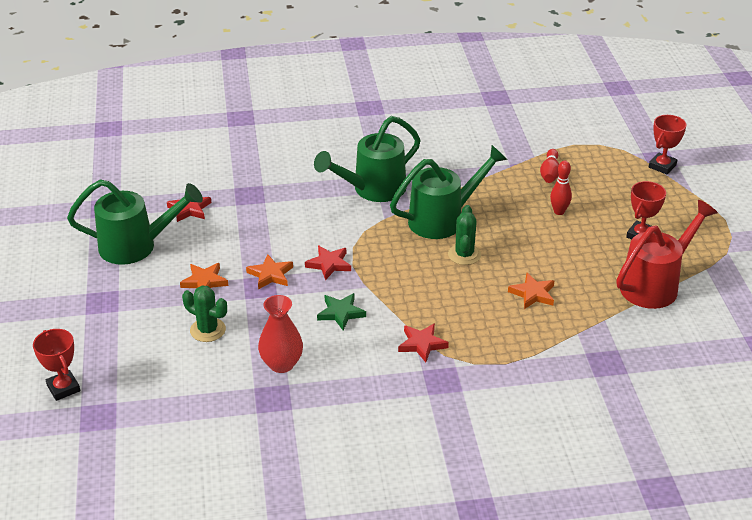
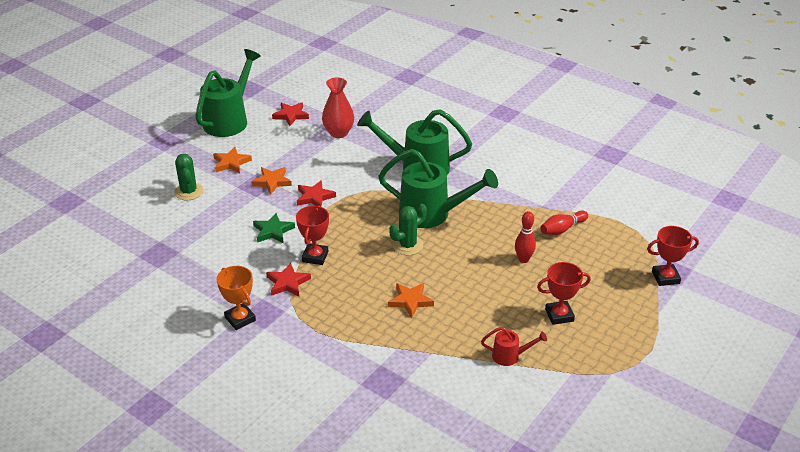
camera: 45 degrees right, 0 degrees up
red trophy [33,329,80,401] -> red trophy moved to [296,205,329,265]
green watering can [67,180,203,265] -> green watering can turned 105 degrees counterclockwise [196,49,261,137]
red vase [258,295,303,373] -> red vase moved to [322,77,354,138]
red watering can [616,200,718,309] -> red watering can [481,327,547,366], size x0.46
none -> orange trophy [216,266,256,330]

